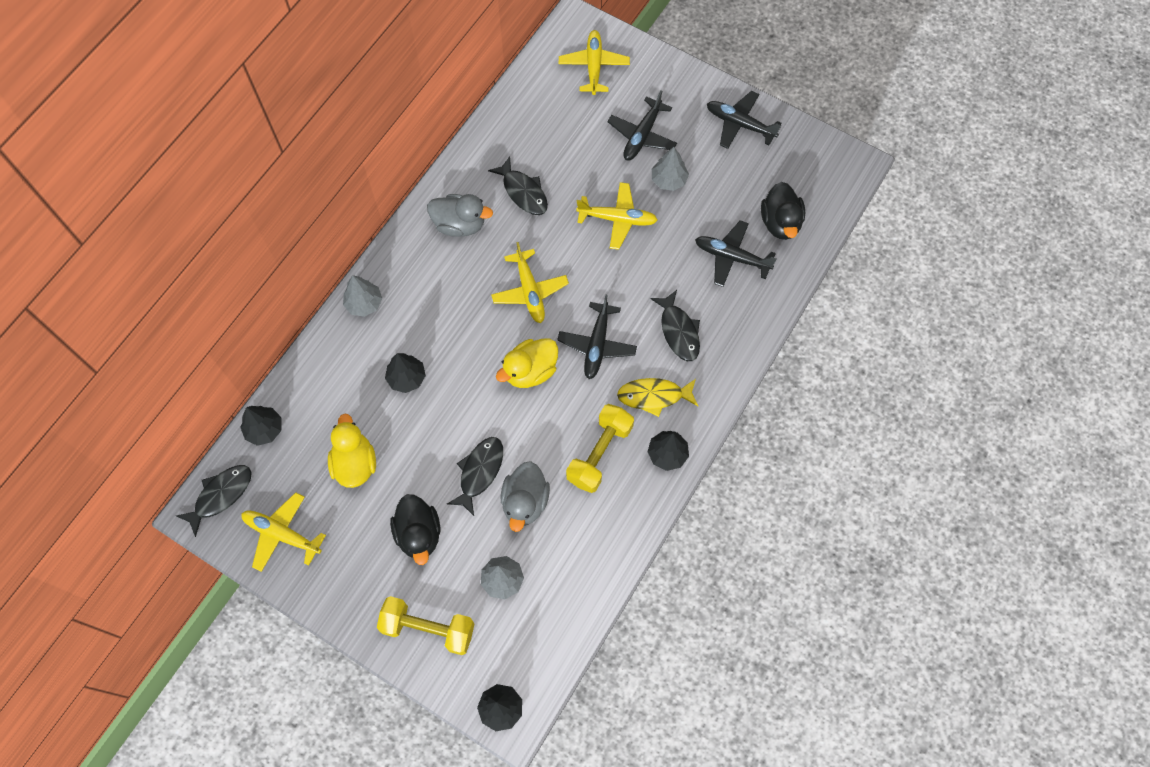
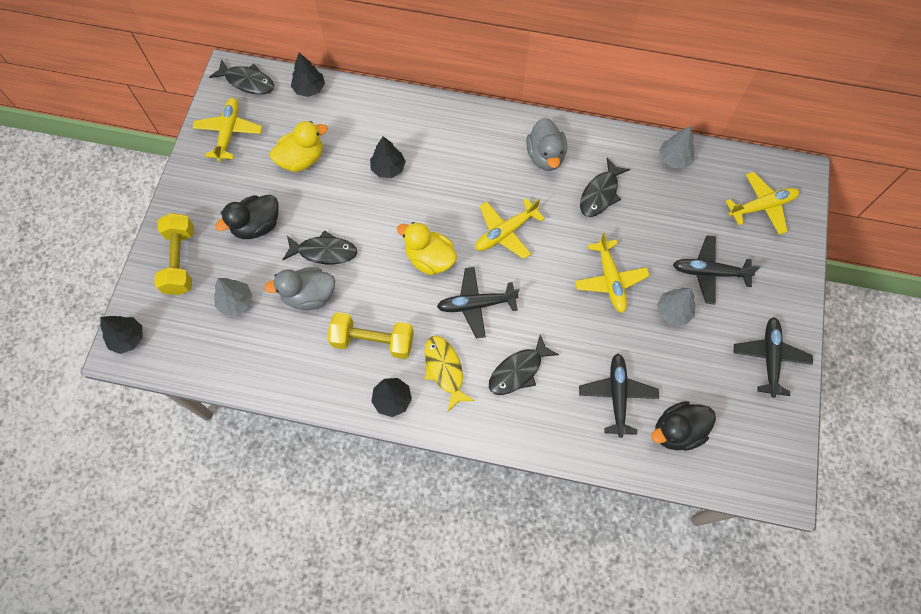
camera: 70 degrees right, 0 degrees up
grey tree [343,275,382,317] -> grey tree moved to [659,126,694,168]

